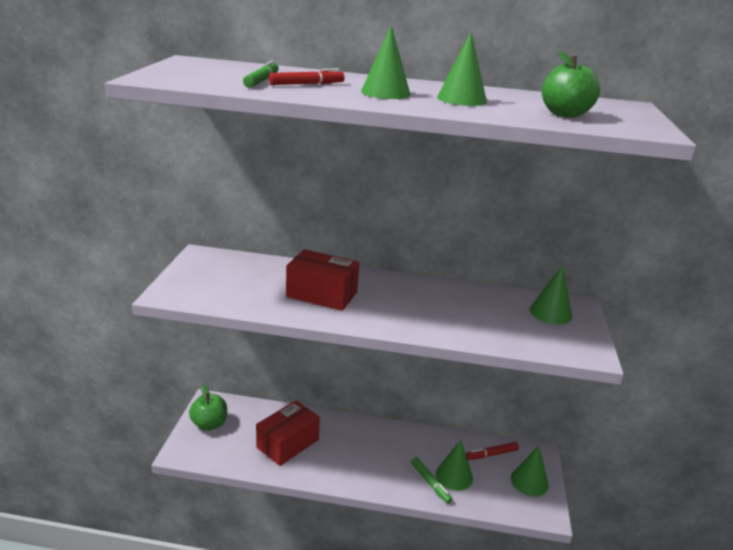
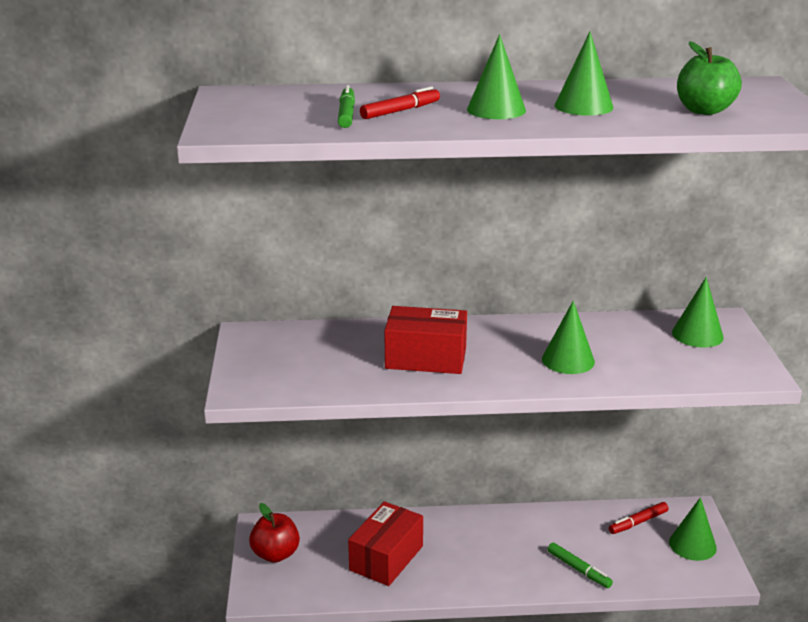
camera: 10 degrees left, 0 degrees up
green apple [189,384,227,431] -> red apple [249,503,300,563]
green cone [436,440,473,491] -> green cone moved to [542,301,595,374]

